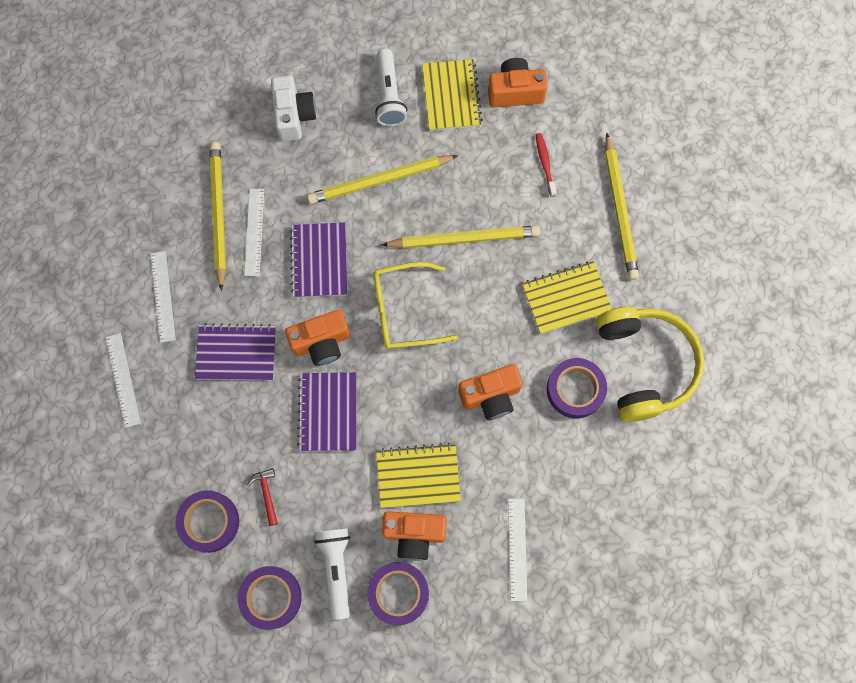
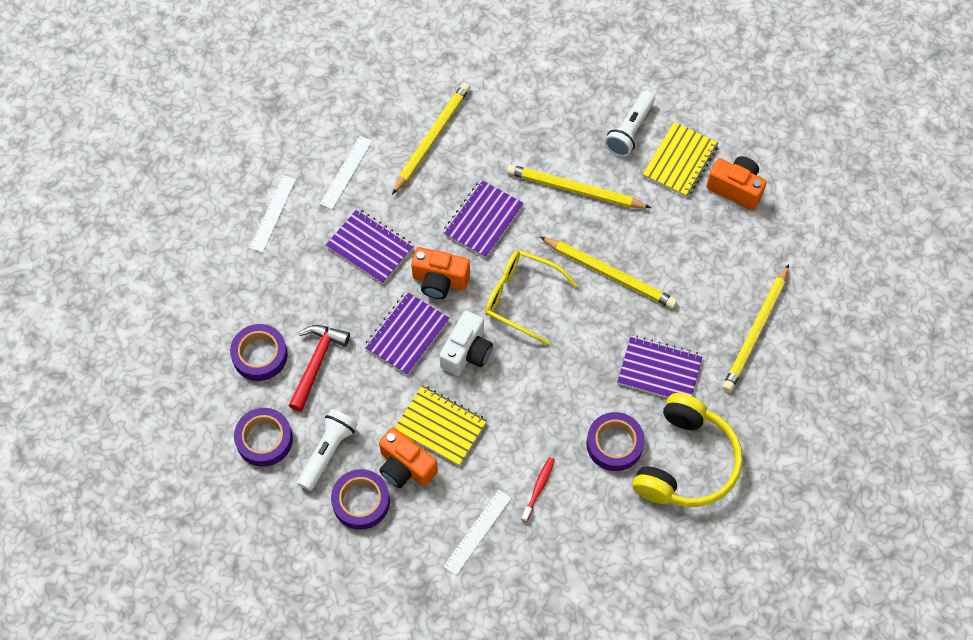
camera: 35 degrees right, 10 degrees down
white ruler [244,189,264,276] -> none
red hammer [247,468,278,526] -> red hammer [288,325,350,412], size x1.81
white camera [271,75,316,142] -> white camera moved to [439,311,493,376]
orange camera [458,364,523,420] -> none
yellow notebook [522,261,612,334] -> purple notebook [617,335,703,398]
red toothbrush [536,133,557,197] -> red toothbrush moved to [521,457,555,522]

